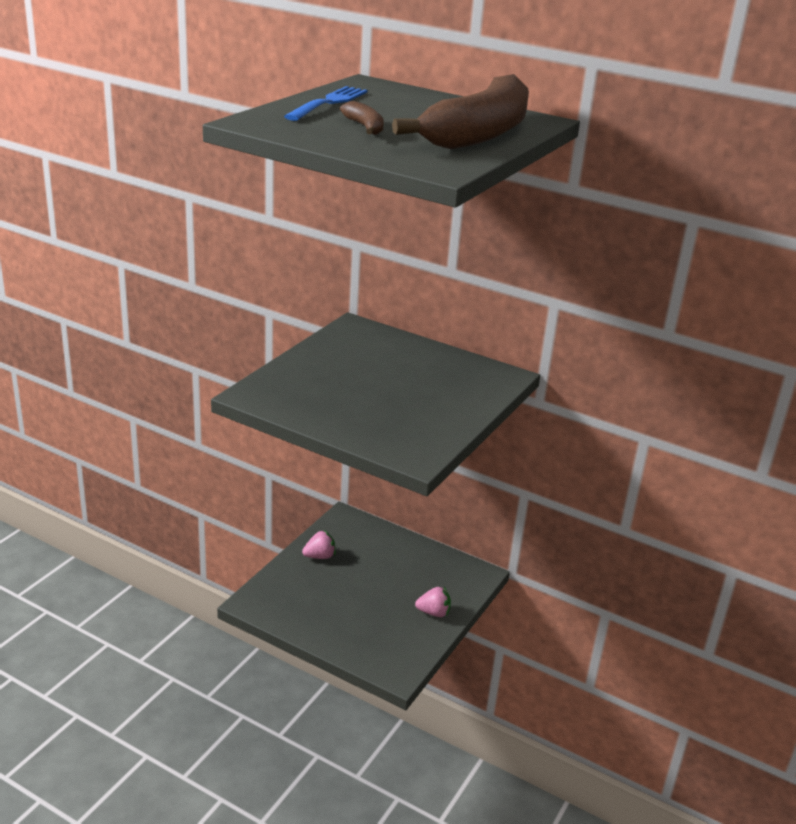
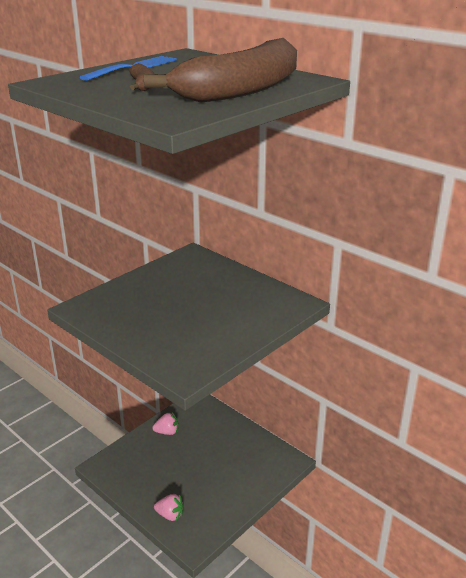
camera: 15 degrees right, 0 degrees up
pink strawberry [415,587,451,617] -> pink strawberry moved to [154,494,184,521]

